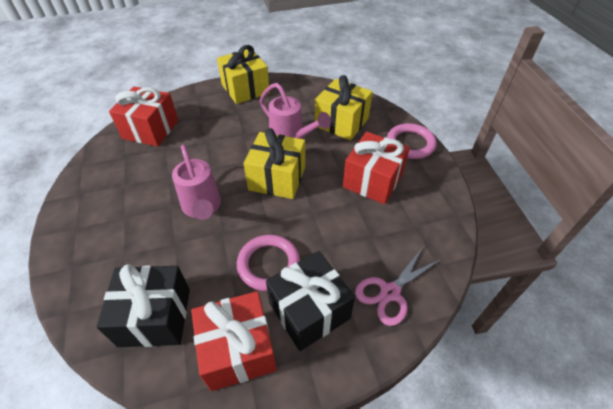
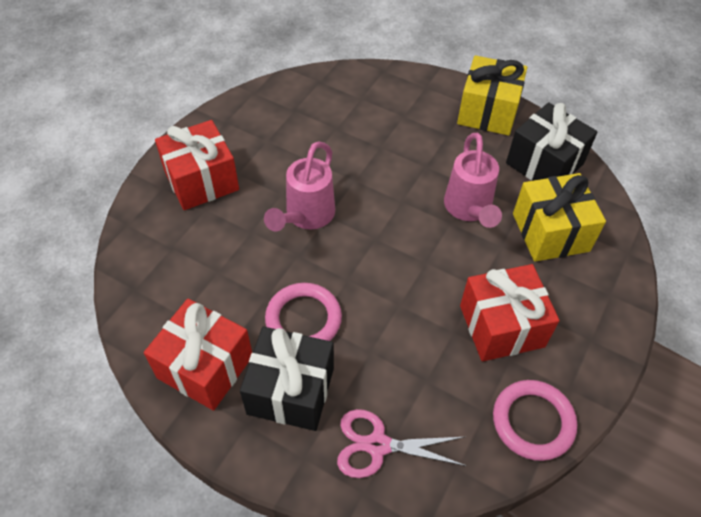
camera: 45 degrees right, 5 degrees up
black gift [96,265,190,347] -> black gift moved to [506,102,598,181]
red gift [109,86,179,147] -> red gift moved to [155,120,239,210]
yellow gift [243,128,305,199] -> none
pink ring [387,123,437,159] -> pink ring moved to [493,380,577,461]

